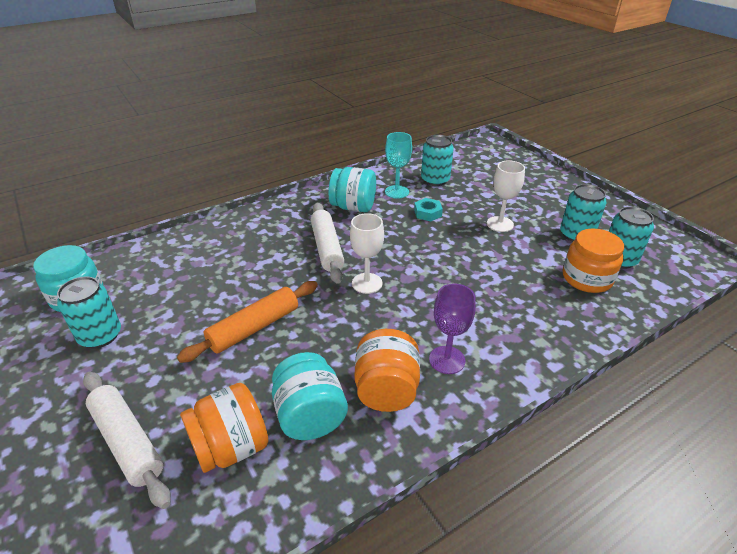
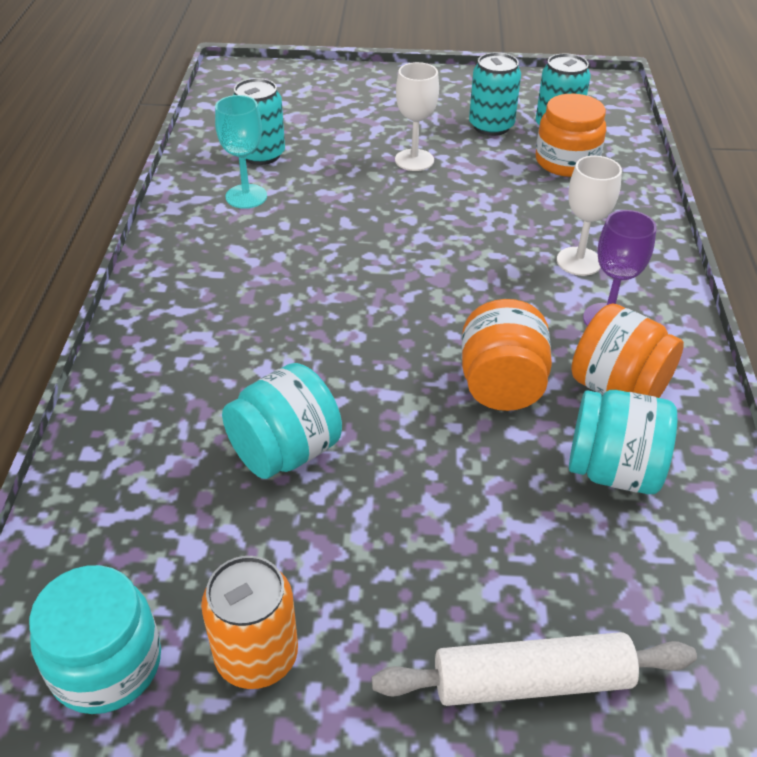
camera: 55 degrees left, 5 degrees up
turquoise can [57,276,121,348] -> orange can [201,556,298,689]
orange rolling pin [177,281,318,363] -> none
orange jar [180,383,268,473] -> orange jar moved to [462,299,552,411]
white rolling pin [311,203,344,284] -> none
turquoise jar [328,167,376,212] -> turquoise jar moved to [222,363,342,479]
white goblet [350,213,384,294] -> white goblet moved to [557,156,622,276]
turquoise nut [414,198,443,221] -> none

